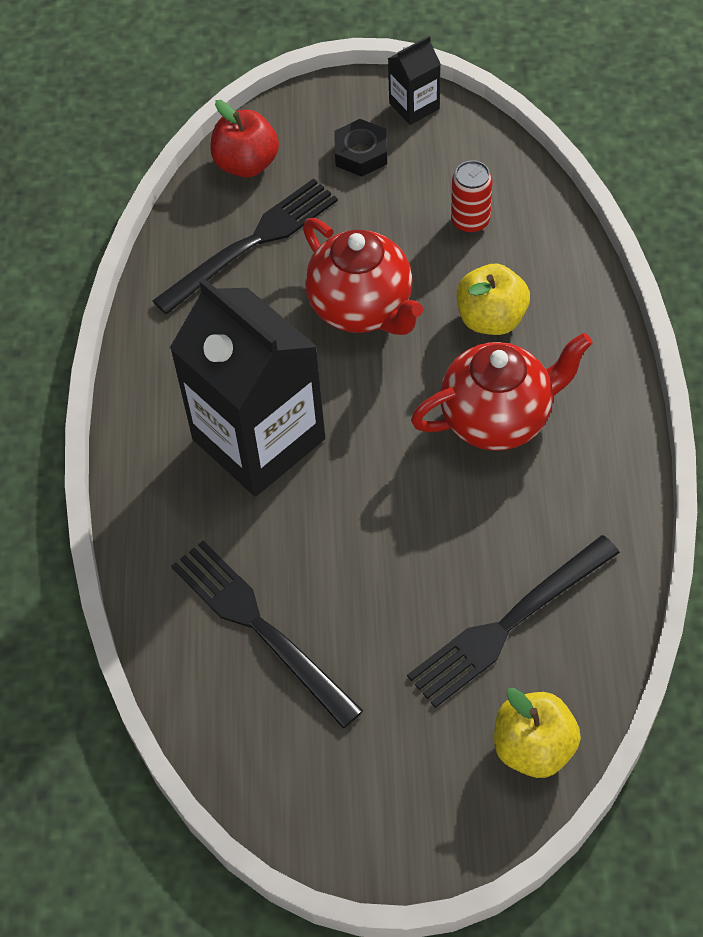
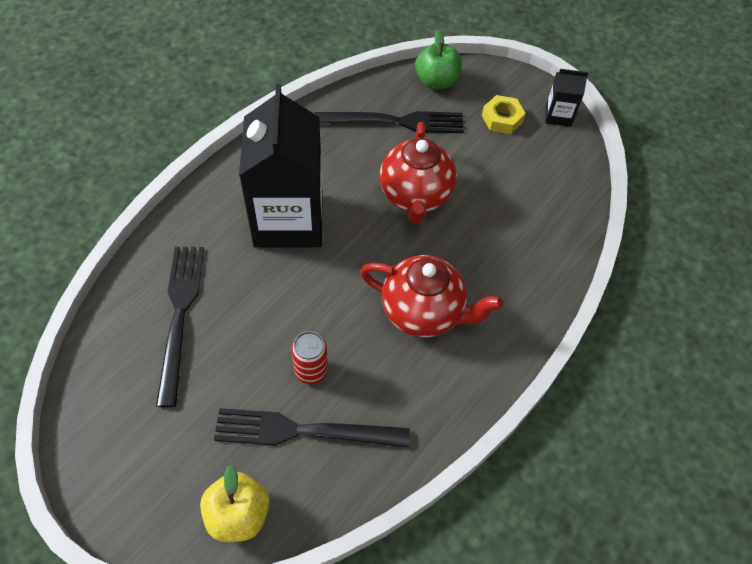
camera: 35 degrees right, 0 degrees up
red apple [210,100,279,177] -> green apple [415,29,462,90]
black nut [334,119,387,177] -> yellow nut [482,95,526,134]
red can [451,160,493,233] -> red can moved to [291,331,328,384]
yellow apple [456,264,530,335] -> none

